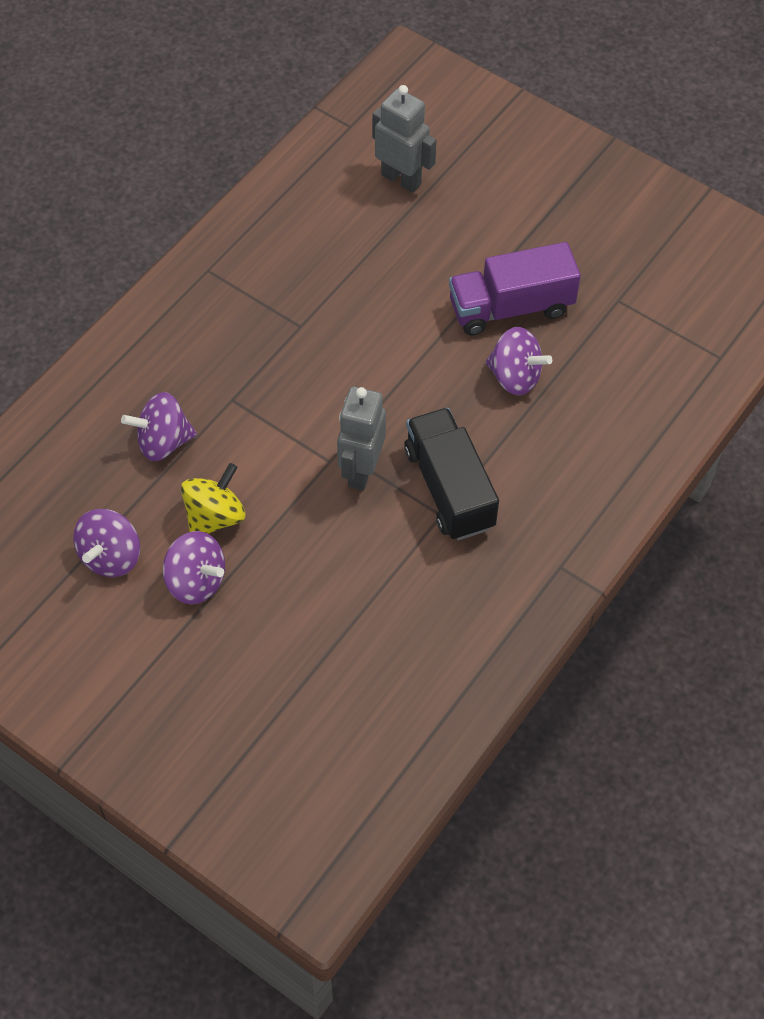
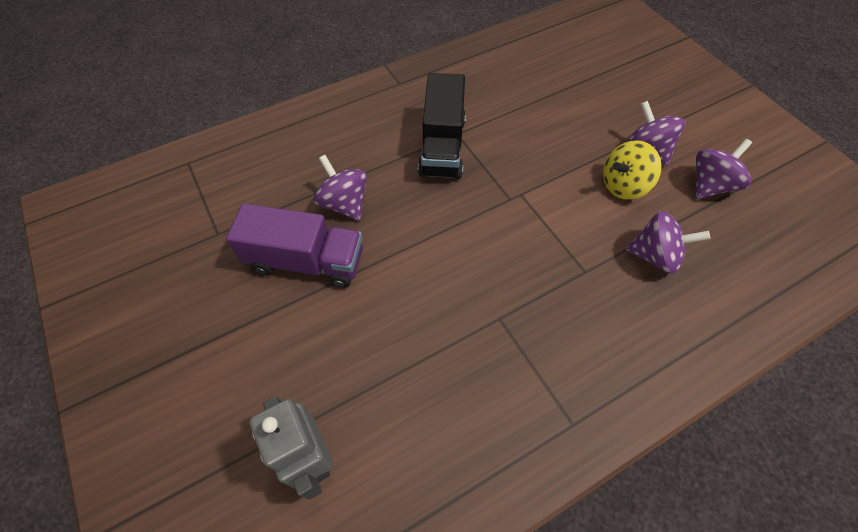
camera: 155 degrees left, 0 degrees up
grey robot [337,386,386,490] -> none

